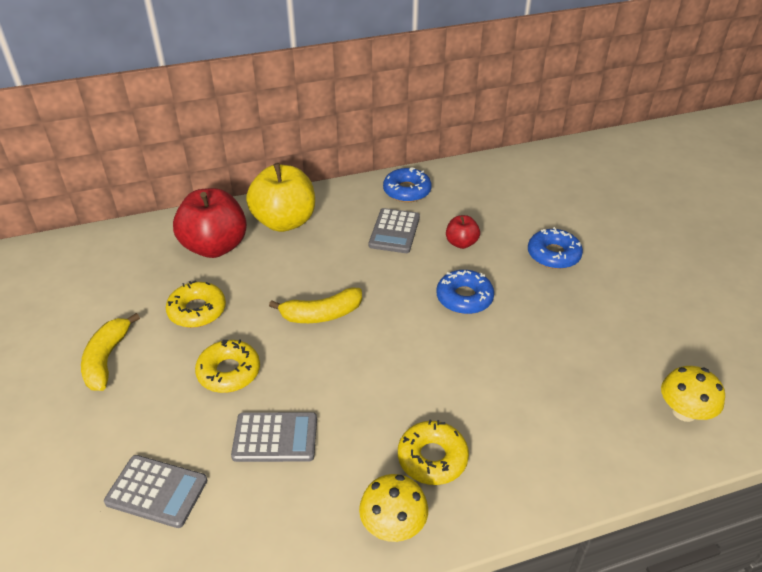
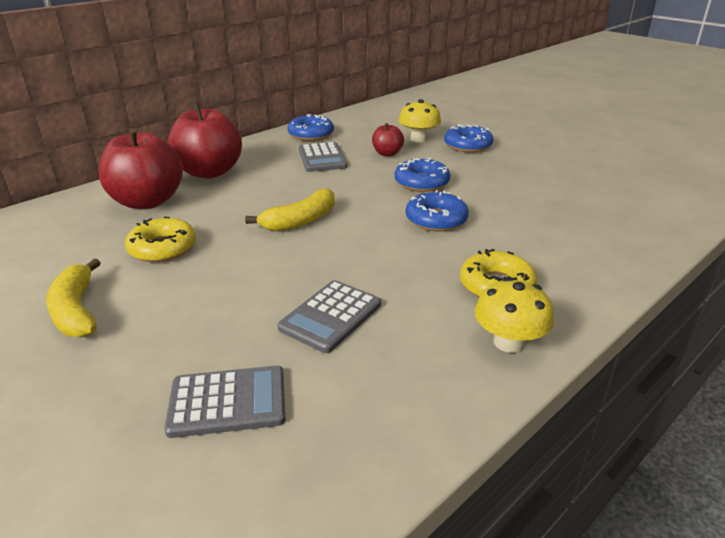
camera: 25 degrees left, 10 degrees down
yellow donut [195,339,260,393] -> none
grey calculator [231,412,317,462] -> grey calculator turned 150 degrees clockwise [277,280,381,353]
yellow apple [246,163,315,232] -> red apple [167,103,242,179]
yellow mushroom [661,366,725,422] -> yellow mushroom moved to [399,99,441,142]
none -> blue donut [406,190,469,231]

